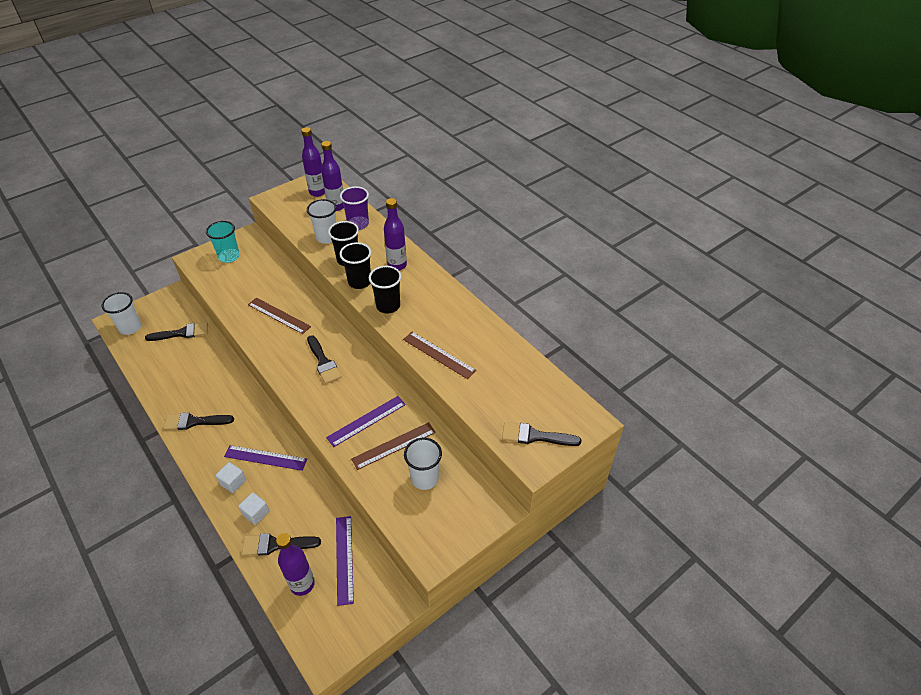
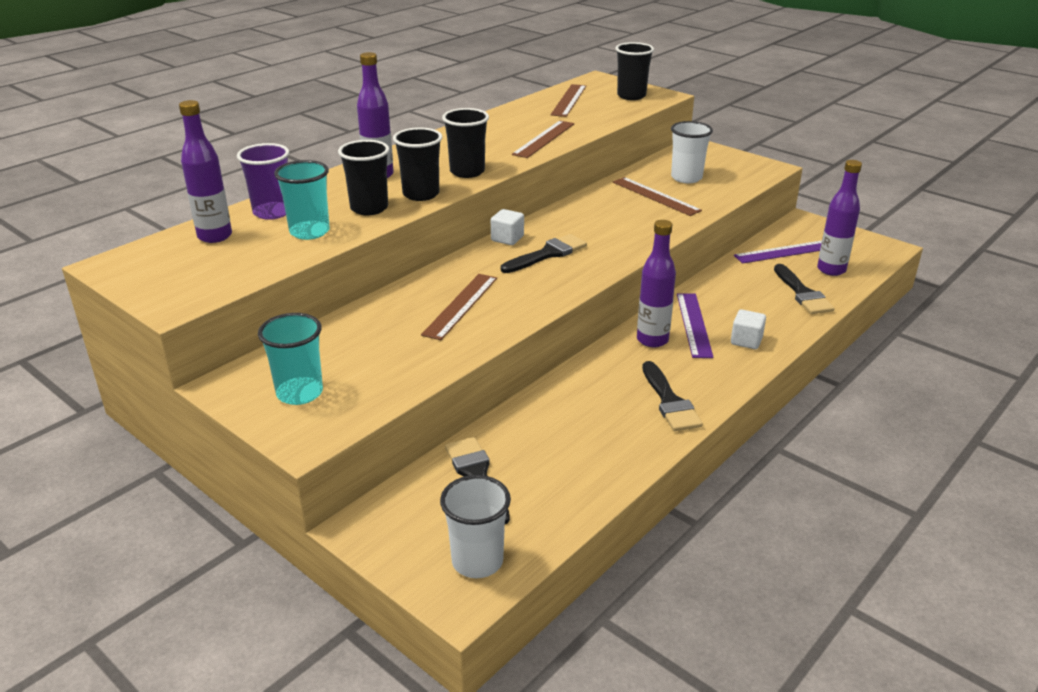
camera: 100 degrees left, 15 degrees down
white cube [238,493,269,525] -> white cube moved to [491,209,524,245]
purple bottle [301,127,325,197] -> purple bottle moved to [637,220,676,347]
white cup [307,199,337,244] -> turquoise cup [274,160,330,240]
purple ruler [326,396,406,447] -> none
black brush [502,422,581,446] -> black cup [615,42,654,100]
none -> brown ruler [551,84,586,117]

